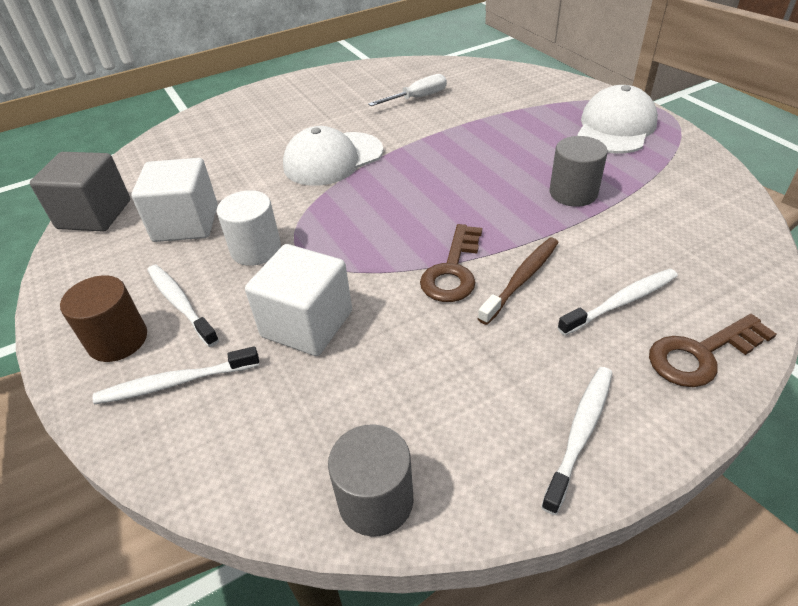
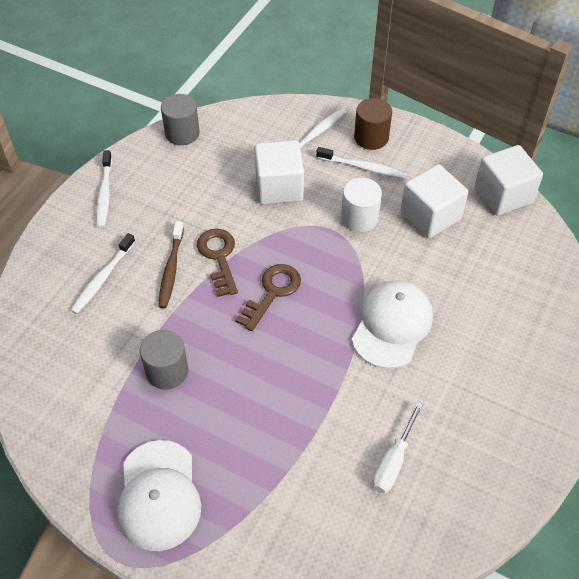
camera: 145 degrees right, 10 degrees up
grey cube [30,152,130,231] -> white cube [475,145,543,216]
brown key [649,314,776,387] -> brown key moved to [235,264,301,331]

